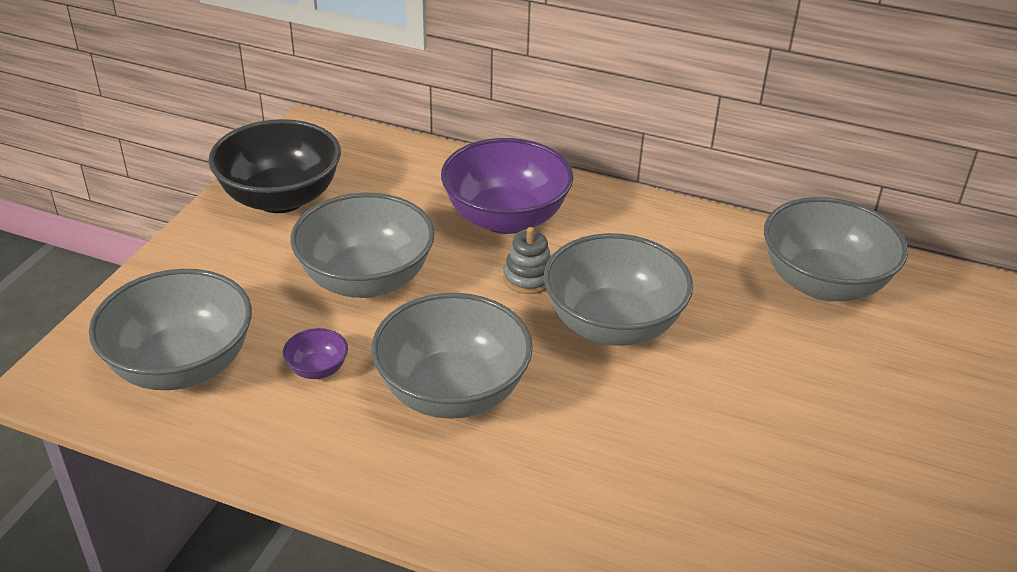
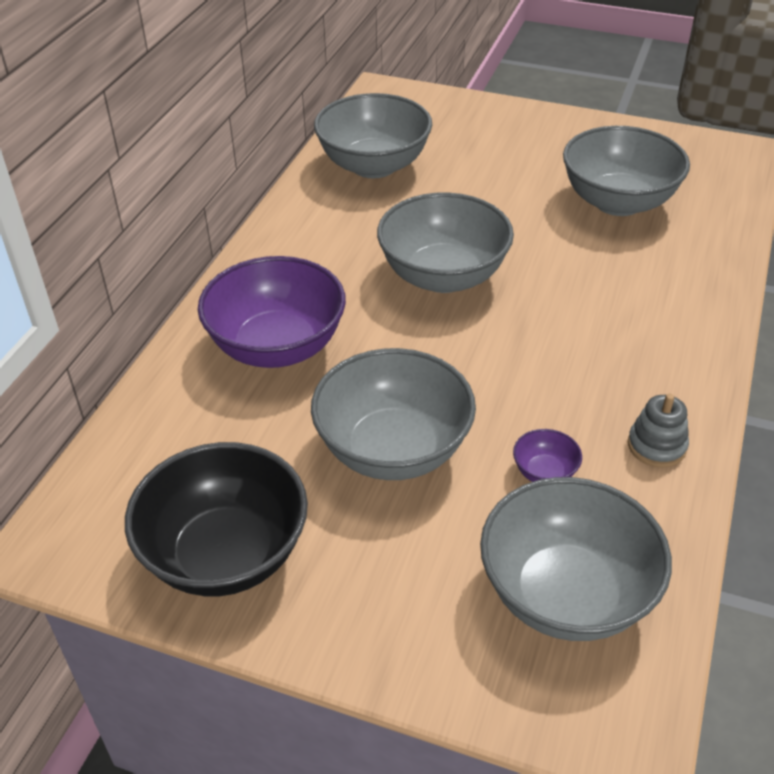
camera: 90 degrees left, 5 degrees up
grey bowl [371,293,533,419] -> grey bowl moved to [563,126,690,216]
grey stacking toy [503,227,551,294] -> grey stacking toy moved to [628,394,689,468]

